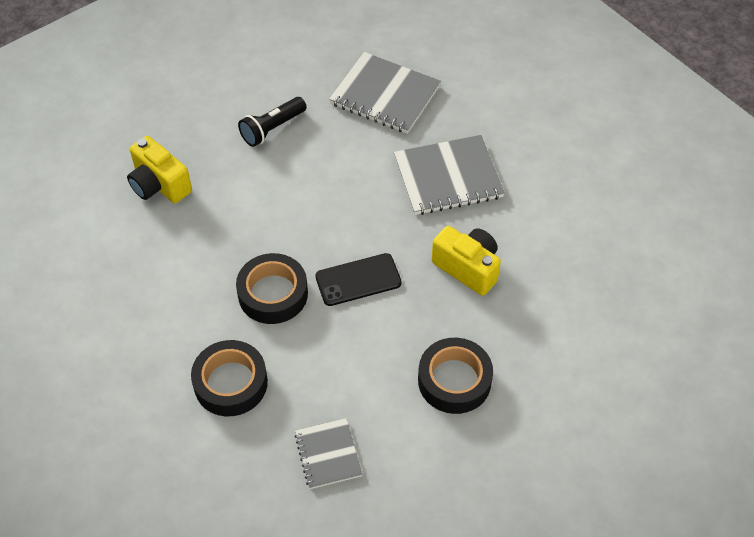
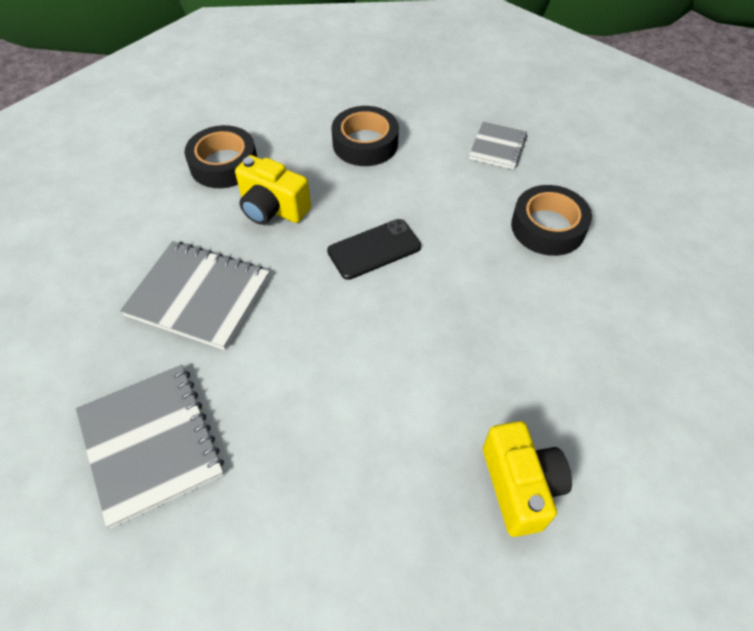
camera: 145 degrees left, 0 degrees up
black tape [236,253,308,324] -> black tape moved to [184,125,257,188]
black flashlight [238,97,307,147] -> none
black phone [315,253,401,306] -> black phone turned 45 degrees counterclockwise [327,219,421,280]
yellow camera [432,226,501,296] -> yellow camera turned 45 degrees counterclockwise [235,155,311,225]

